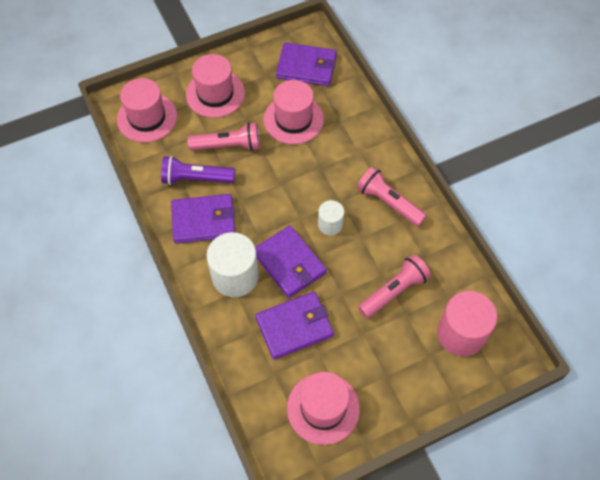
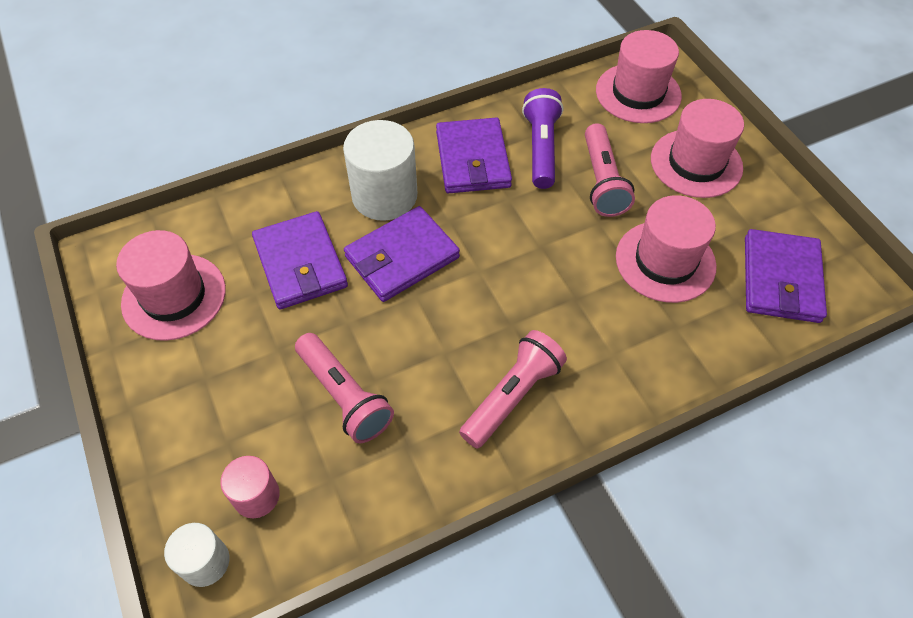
camera: 90 degrees right, 5 degrees down
white cylinder [318,200,344,235] -> white cylinder moved to [164,523,229,587]
pink cylinder [437,291,497,357] -> pink cylinder [220,456,280,518], size x0.56

